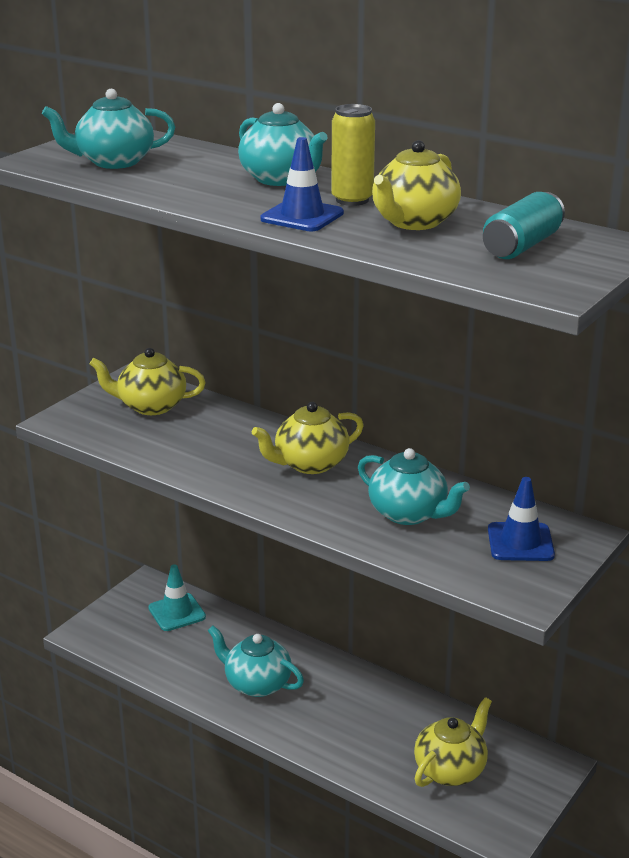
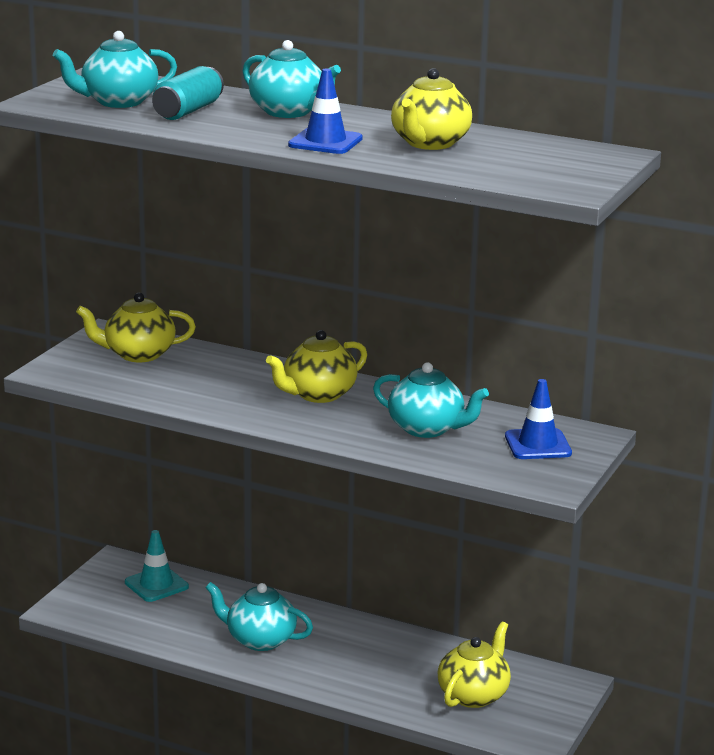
camera: 10 degrees left, 5 degrees down
yellow can [331,104,375,206] -> none
turquoise can [483,192,565,259] -> turquoise can moved to [152,66,224,120]

